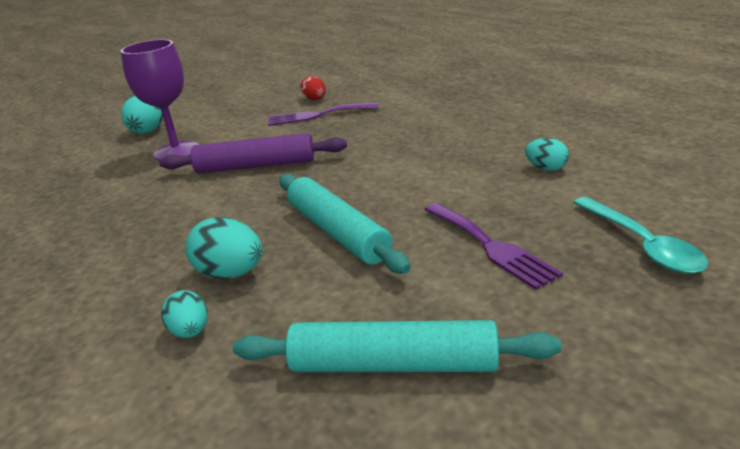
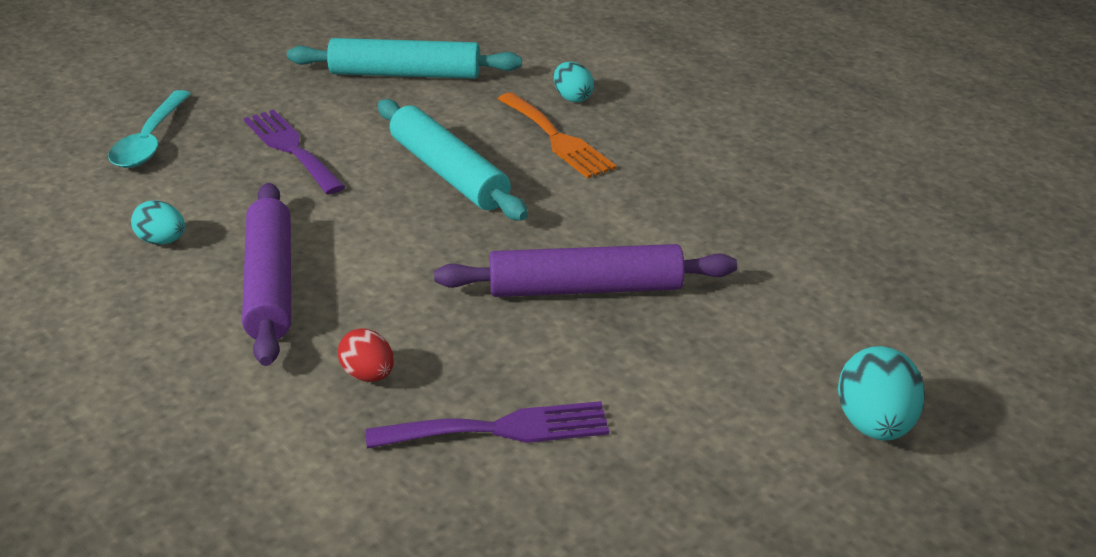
camera: 175 degrees right, 5 degrees up
purple goblet [121,39,199,161] -> none
turquoise egg [186,217,262,279] -> orange fork [498,92,617,178]
red egg [301,76,326,100] -> red egg moved to [338,328,394,382]
turquoise spoon [573,197,708,274] -> turquoise spoon turned 150 degrees counterclockwise [108,90,191,168]
none -> purple rolling pin [242,183,291,366]

